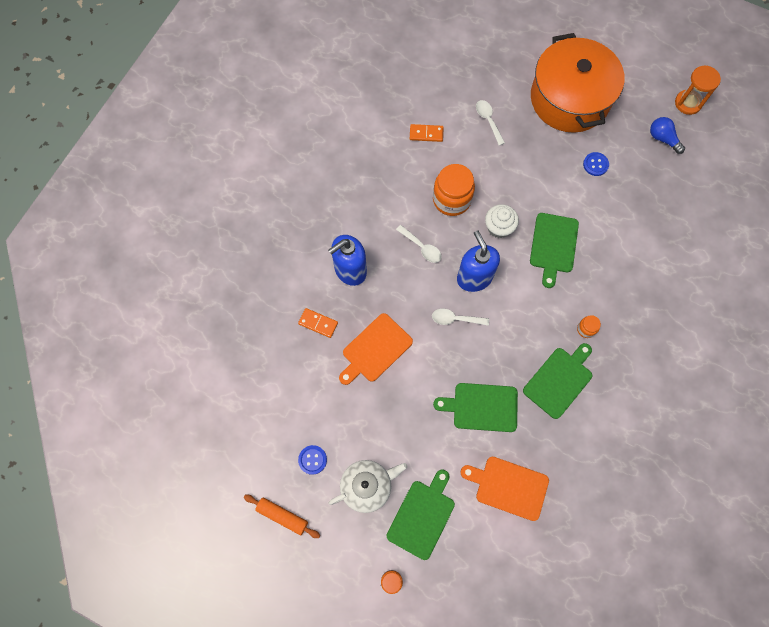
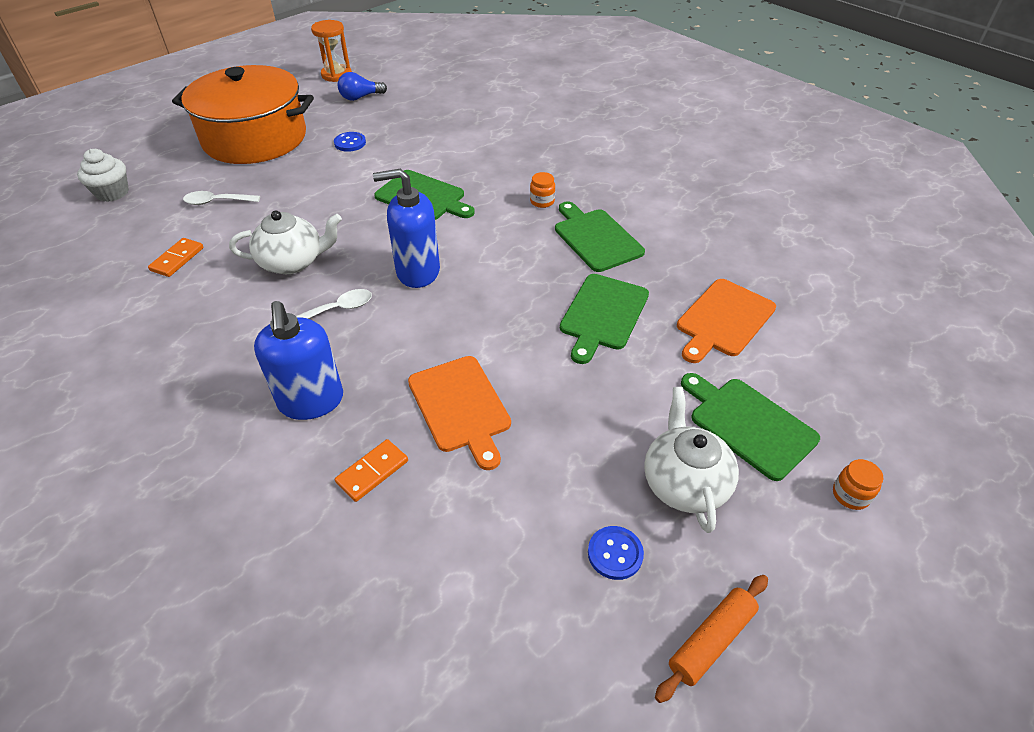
camera: 70 degrees left, 25 degrees down
white spoon [432,309,489,326] -> none
orange jar [433,164,475,216] -> white teapot [229,211,342,274]
white cupcake [485,204,519,238] -> white cupcake moved to [77,149,129,202]

